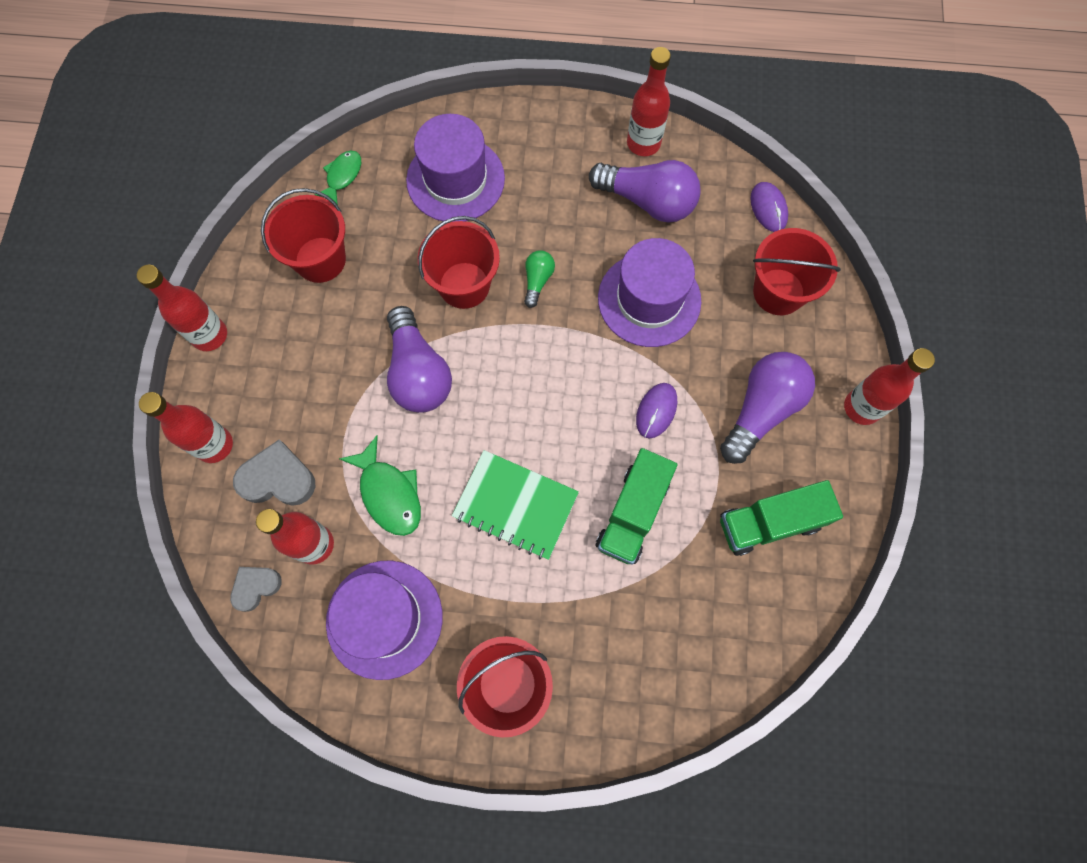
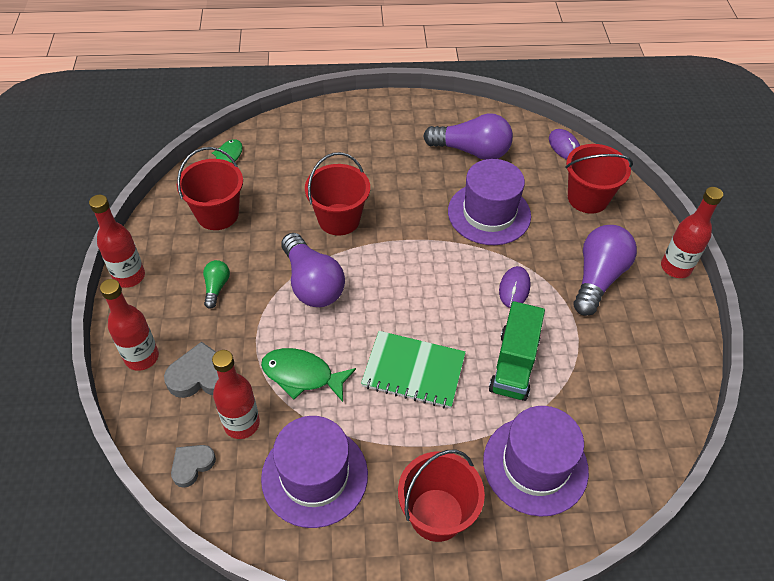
camera: 10 degrees left, 20 degrees down
green fish [339,435,421,536] -> green fish turned 150 degrees clockwise [261,348,356,402]
purple hat [406,114,505,222] -> purple hat moved to [483,406,589,517]
green light bulb [524,250,555,308] -> green light bulb moved to [203,260,230,309]
red bottle [627,47,671,156] -> none
green truck [720,480,843,556] -> none

